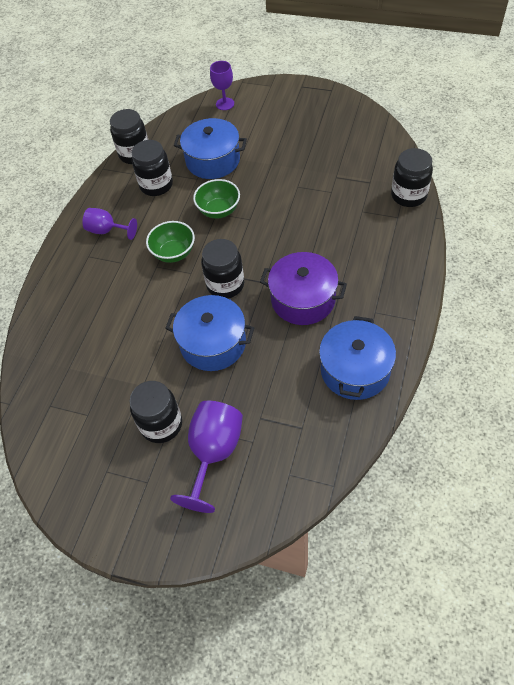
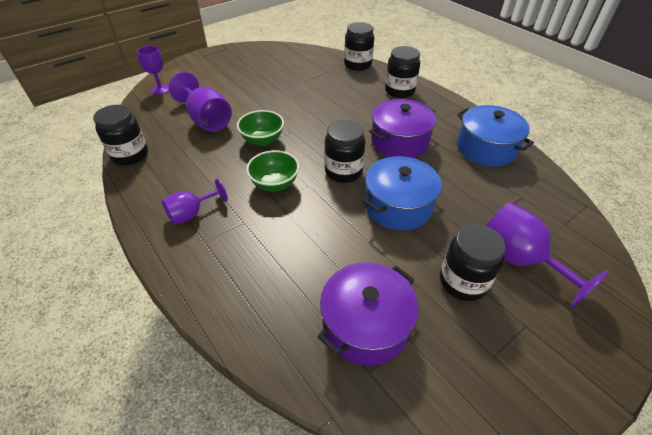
camera: 60 degrees left, 10 degrees down
black jar [132,140,173,196] -> black jar moved to [385,46,420,98]
blue pot [174,118,247,179] -> purple goblet [169,72,232,132]
none -> purple pot [317,262,419,366]

